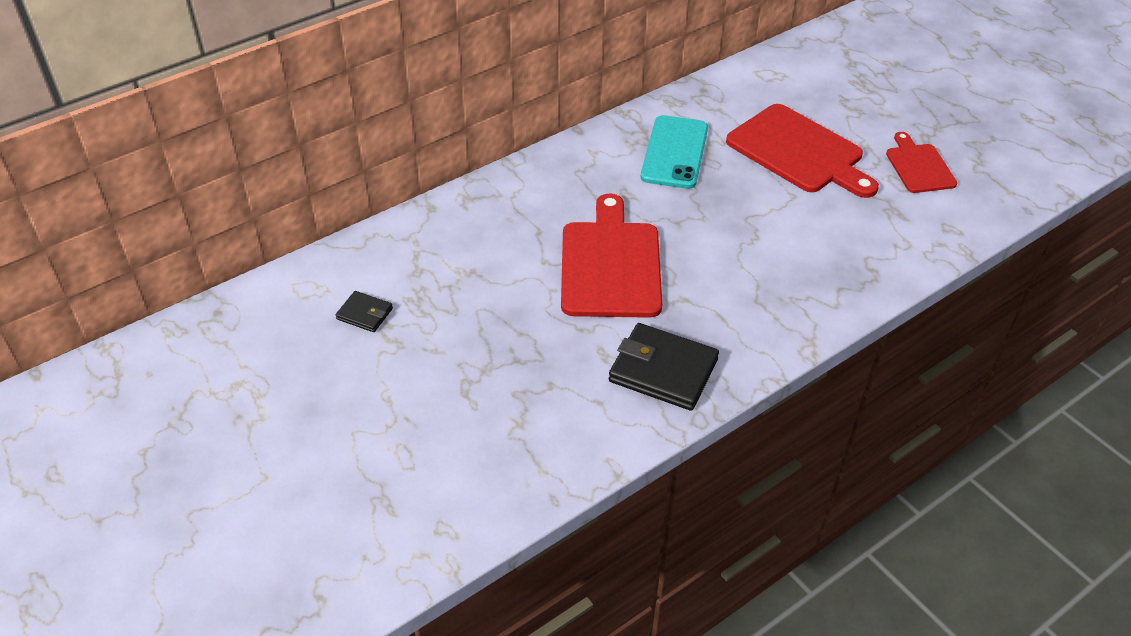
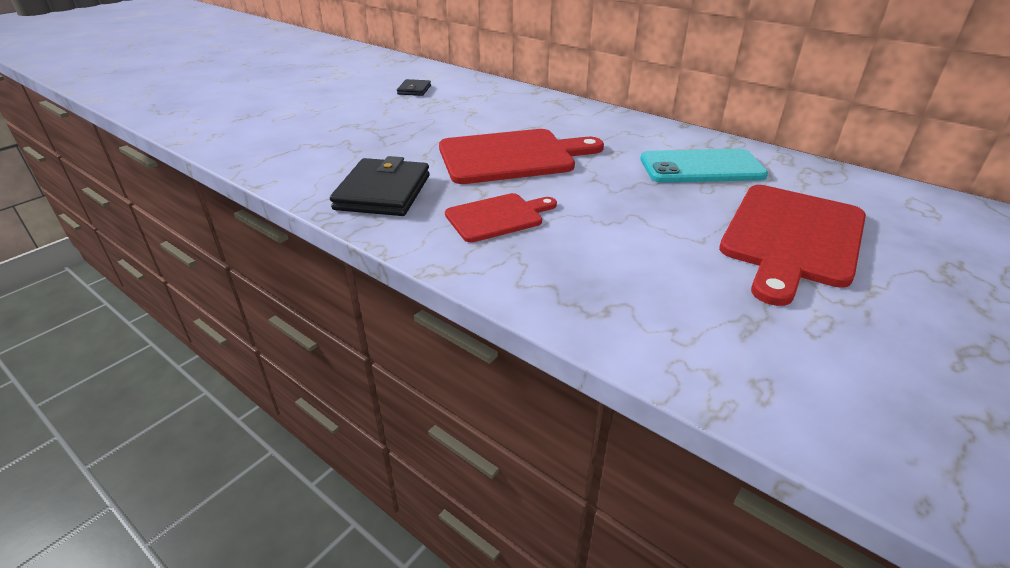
camera: 75 degrees right, 10 degrees down
red cutting board [886,132,957,193] -> red cutting board moved to [445,193,557,242]

